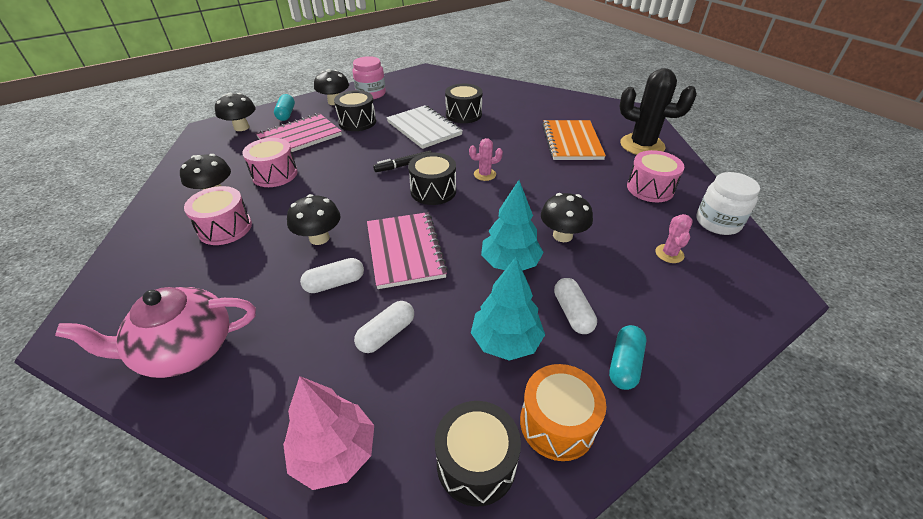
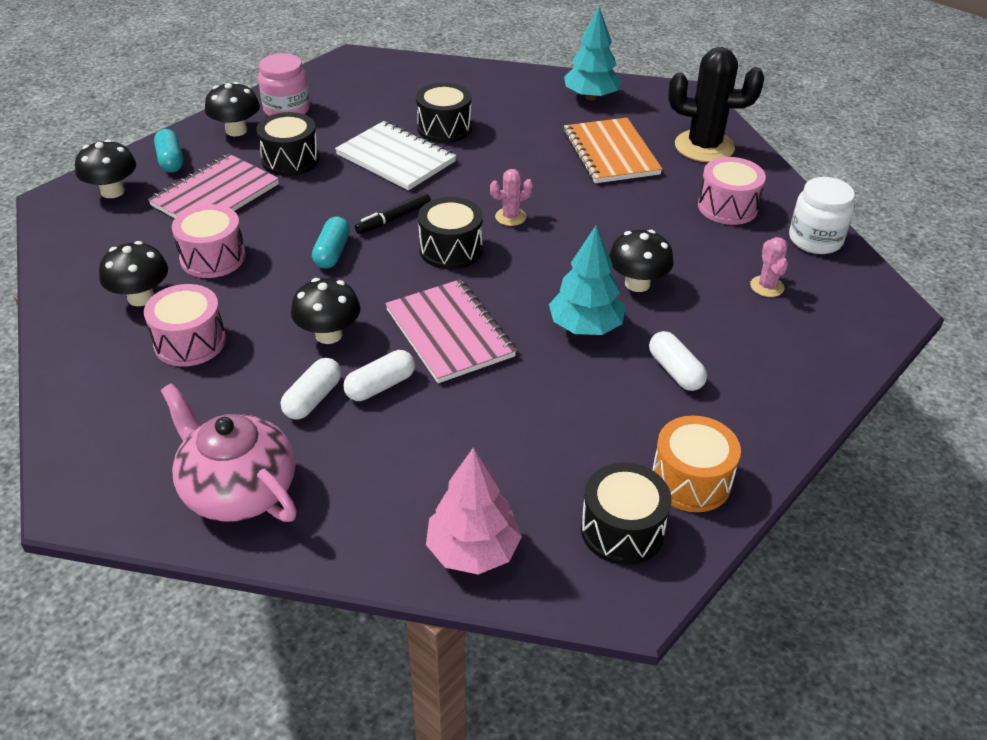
camera: 15 degrees left, 0 degrees up
pink teapot [55,287,256,378] -> pink teapot turned 75 degrees clockwise [161,383,297,522]
white capsule [354,301,414,353] -> white capsule moved to [281,358,341,419]
turquoise tree [471,257,545,361] -> turquoise tree moved to [564,7,622,100]
turquoise capsule [609,325,646,390] -> turquoise capsule moved to [312,217,350,269]

